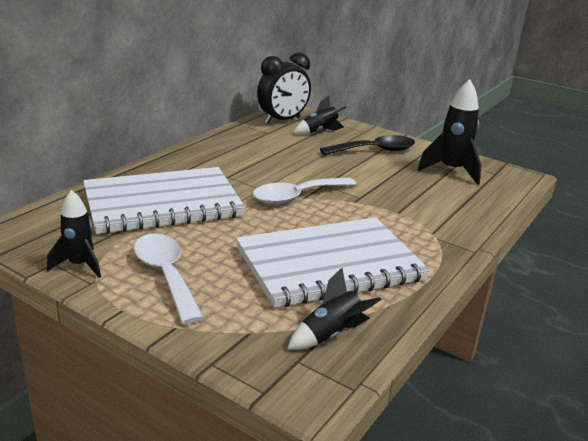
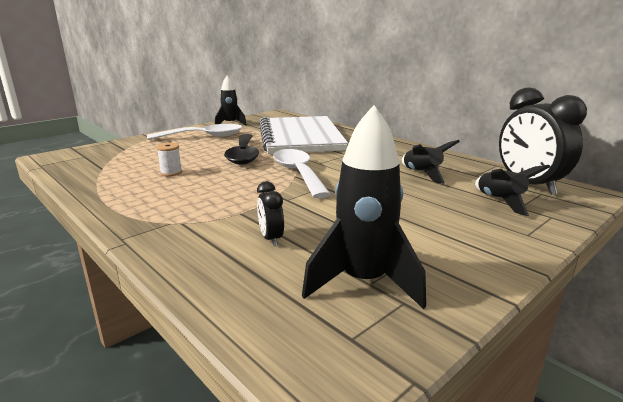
camera: 105 degrees right, 5 degrees down
white notebook [236,217,430,308] -> white spool [157,143,182,176]
black rocket [288,268,381,350] -> black rocket moved to [402,140,460,184]
black spoon [320,135,415,155] -> black spoon moved to [224,134,259,165]
none -> black clock [257,181,284,247]

